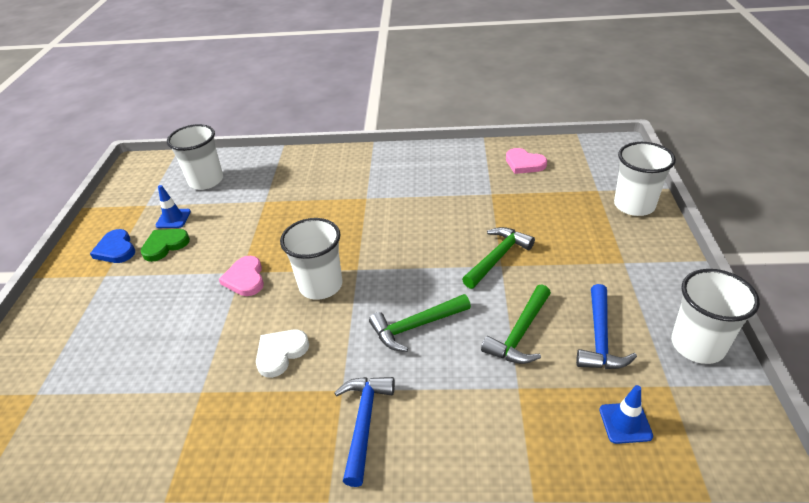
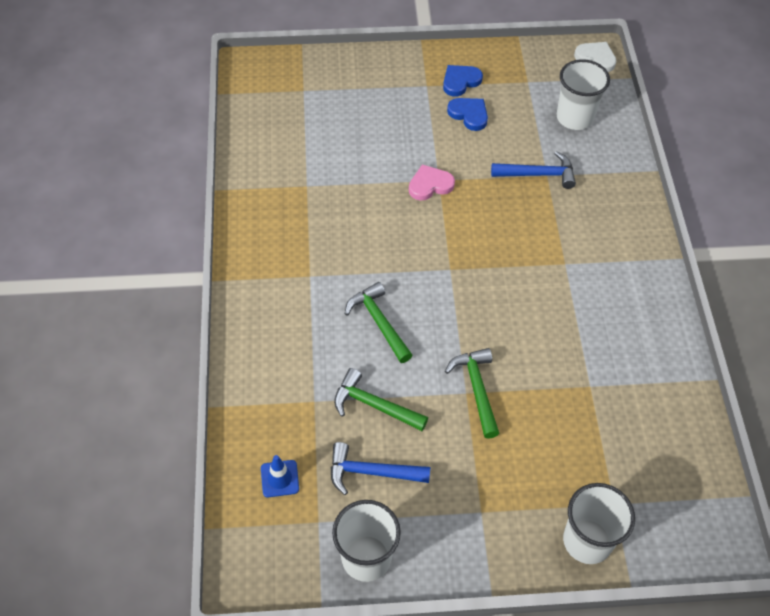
camera: 80 degrees right, 15 degrees up
green heart [141,229,190,262] -> blue heart [447,98,488,131]
blue traffic cone [155,185,191,228] -> none
white heart [256,330,309,378] -> white heart moved to [574,42,616,72]
white cup [280,218,343,300] -> none
blue hammer [334,377,395,487] -> blue hammer moved to [491,151,576,189]
green hammer [462,227,535,289] -> green hammer turned 135 degrees counterclockwise [445,348,500,439]
pink heart [506,148,547,174] -> none

